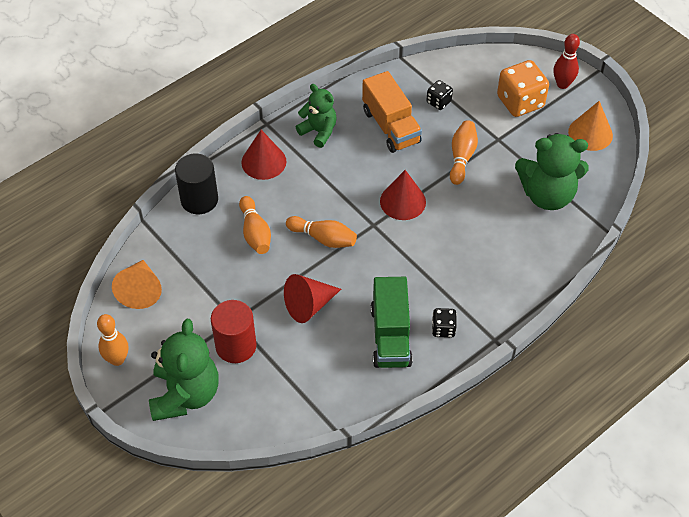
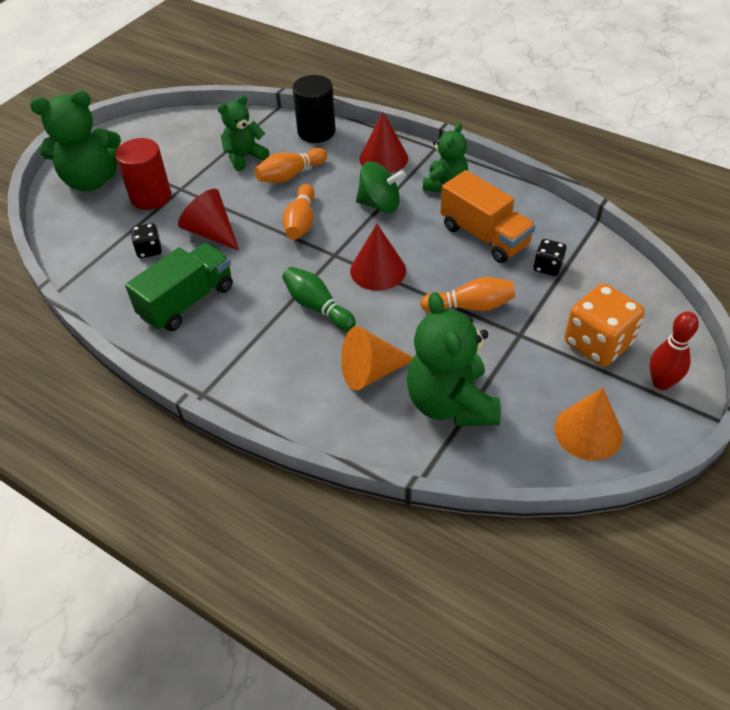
camera: 75 degrees right, 5 degrees down
orange bowling pin [97,314,129,366] -> none
orange cone [112,260,162,309] -> orange cone moved to [341,326,413,391]
orange truck [362,71,422,153] -> orange truck turned 90 degrees counterclockwise [440,170,535,263]
green truck [371,277,413,368] -> green truck turned 150 degrees clockwise [125,243,233,331]
black dice [432,308,457,338] -> black dice moved to [131,223,162,258]
none -> green teddy bear [218,95,269,171]
none -> green bowling pin [282,267,356,331]
none -> green spinning top [356,162,406,213]

